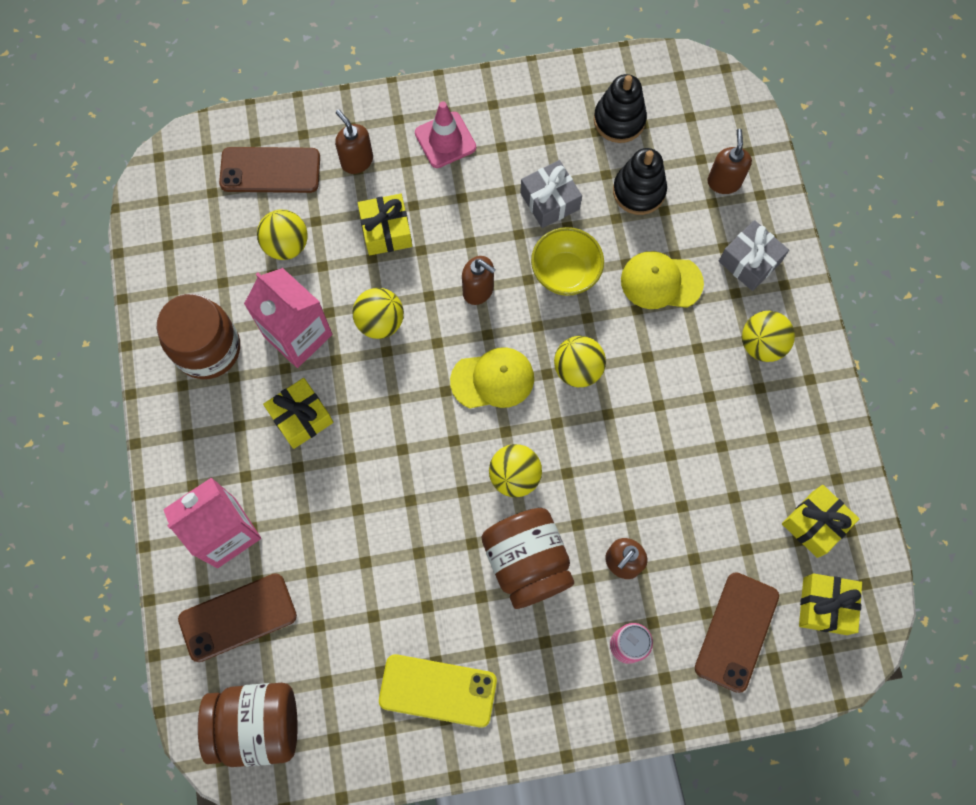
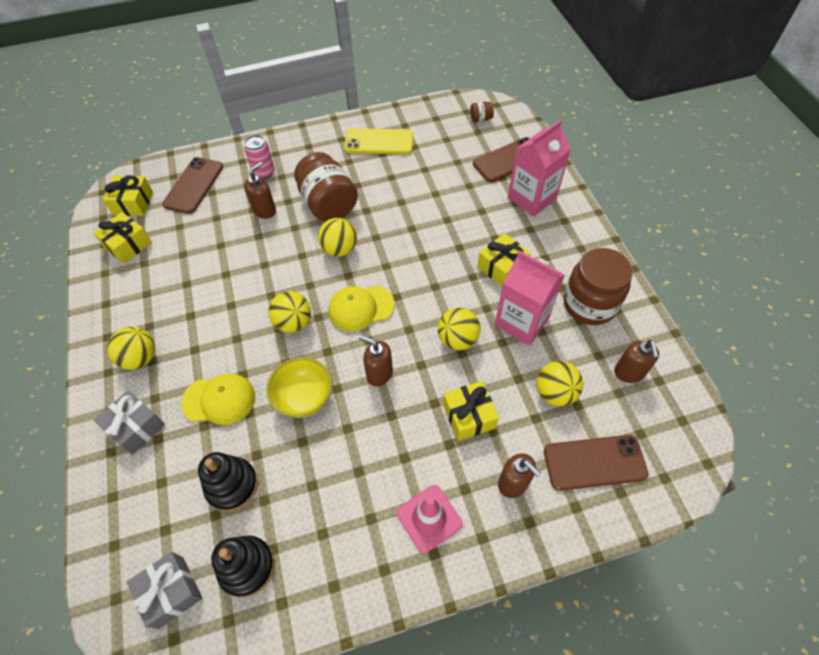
camera: 175 degrees right, 15 degrees down
brown jar [198,683,298,767] -> brown jar [470,102,494,122], size x0.41
grey gift [520,160,582,228] -> grey gift moved to [126,552,202,629]
brown soap dispenser [707,129,752,194] -> brown soap dispenser moved to [614,340,659,383]

